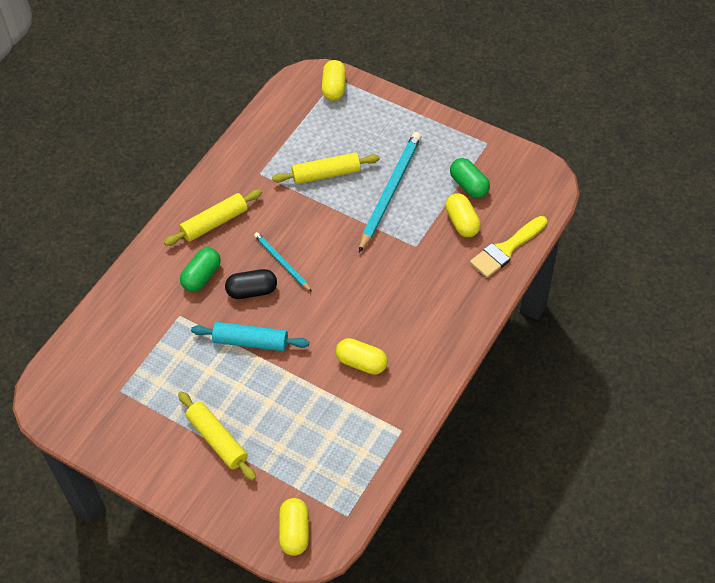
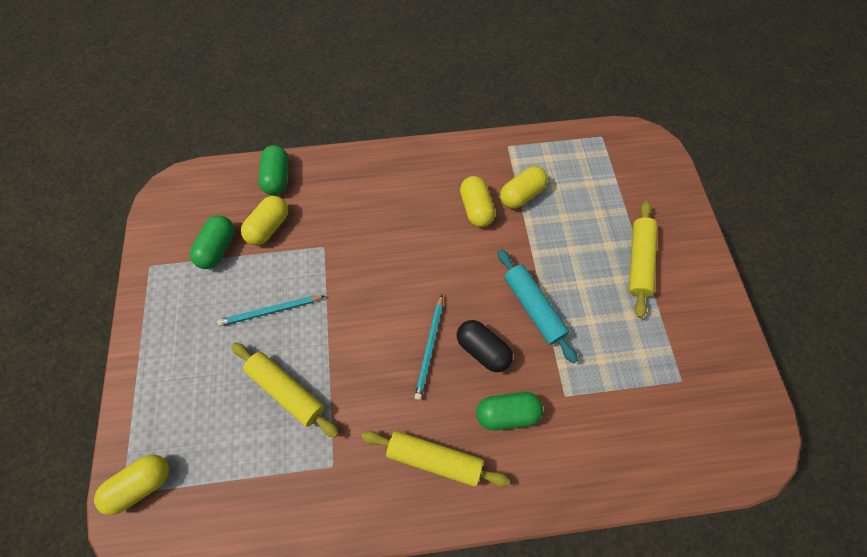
camera: 130 degrees left, 10 degrees up
yellow capsule [279,498,309,556] -> yellow capsule moved to [500,166,548,209]
turquoise pencil [359,132,421,252] -> turquoise pencil [217,295,325,326], size x0.56
yellow brush [470,216,547,278] -> green capsule [258,145,289,195]

